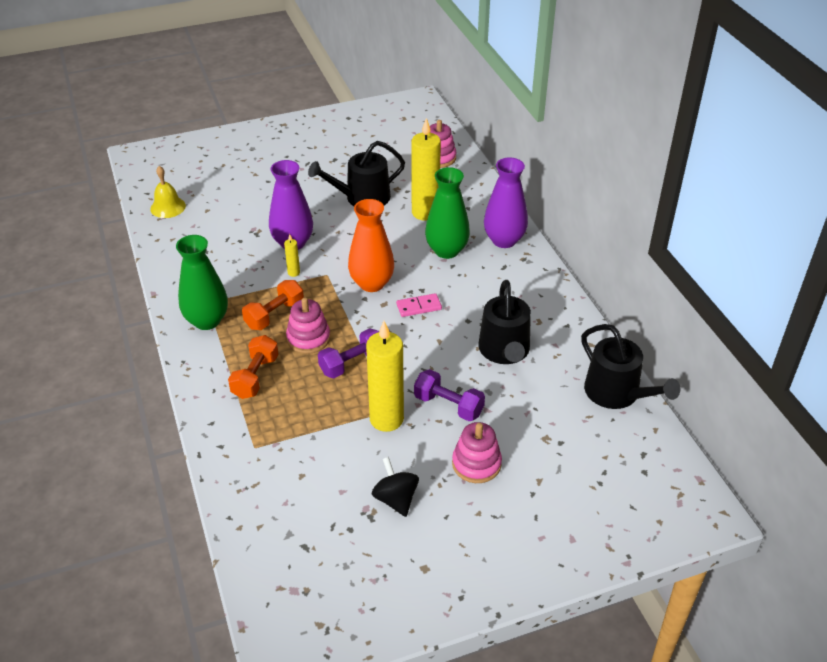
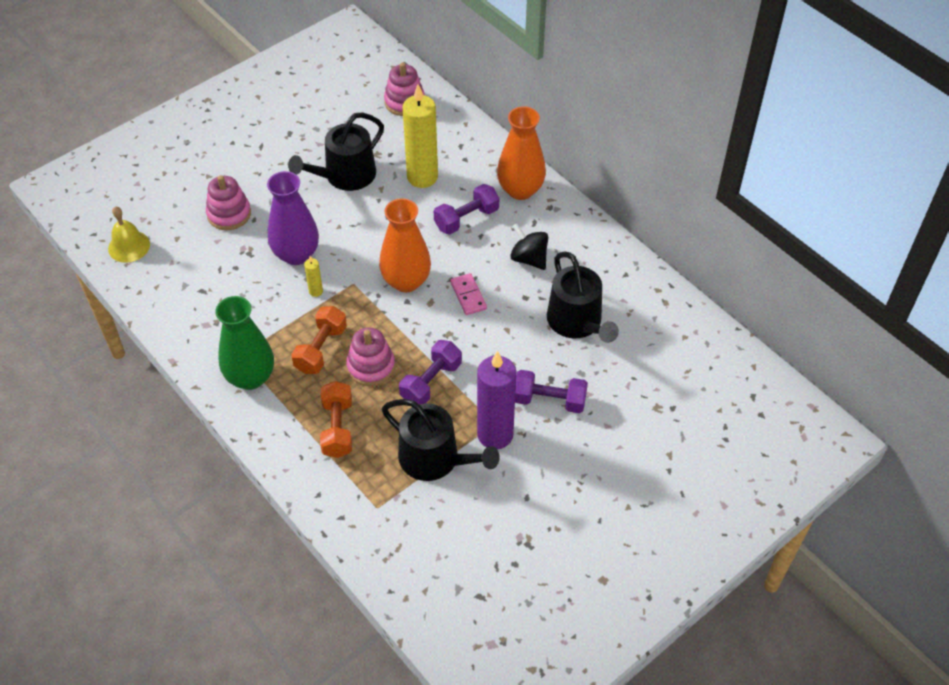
camera: 20 degrees left, 10 degrees up
yellow candle [366,321,404,432] -> purple candle [477,351,516,449]
black spinning top [372,457,419,517] -> black spinning top moved to [510,223,548,270]
pink domino [396,293,442,317] -> pink domino turned 75 degrees counterclockwise [450,273,487,315]
green vase [425,167,470,259] -> purple dumbbell [434,184,499,235]
pink stacking toy [452,422,502,483] -> pink stacking toy moved to [206,175,251,230]
purple vase [484,158,528,248] -> orange vase [497,106,546,200]
black watering can [581,324,680,409] -> black watering can moved to [382,399,500,481]

